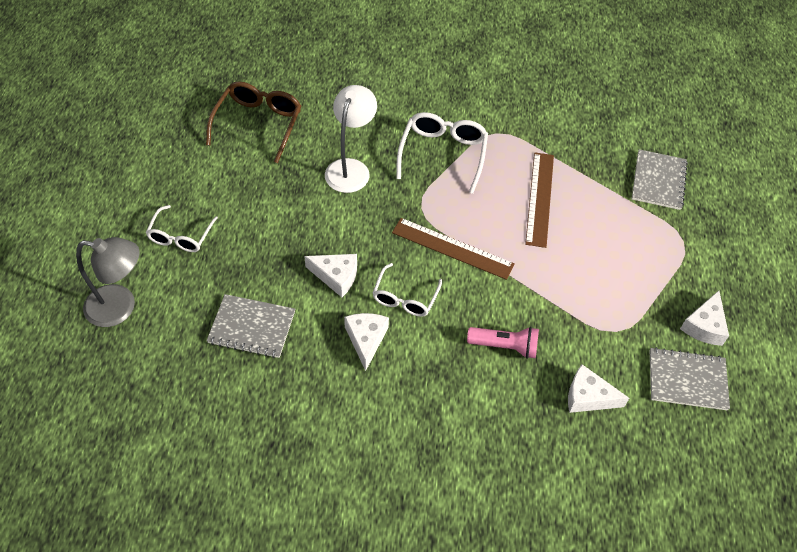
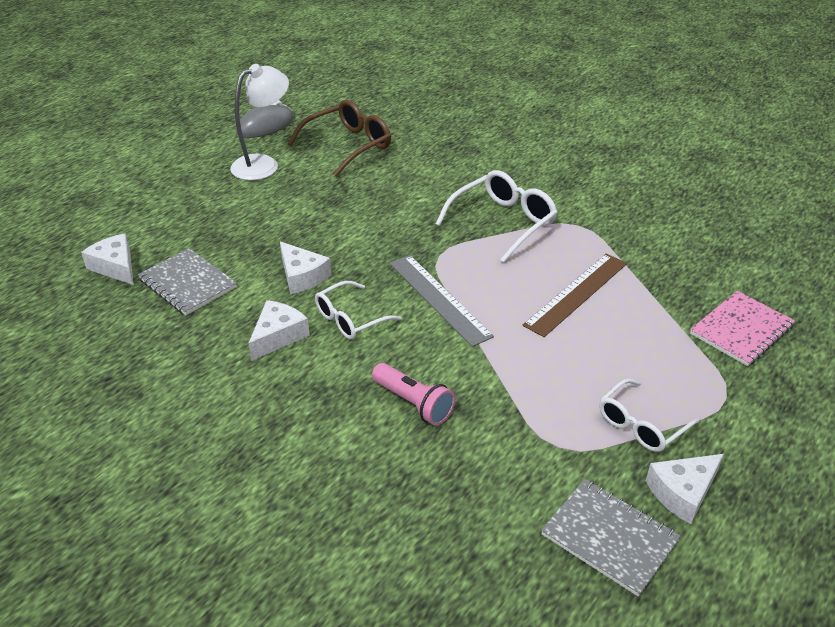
camera: 35 degrees right, 15 degrees down
grey lamp [76,237,139,327] -> none
white glasses [146,205,218,252] -> white glasses moved to [599,378,699,452]
white lamp [325,85,377,193] -> white lamp moved to [230,64,289,180]
brown ruler [392,218,515,280] -> grey ruler [390,255,494,347]
white cheese [568,364,629,413] -> white cheese moved to [81,234,134,285]
grey notebook [632,149,688,210] -> pink notebook [690,291,795,366]
none -> grey mouse [236,100,294,138]

